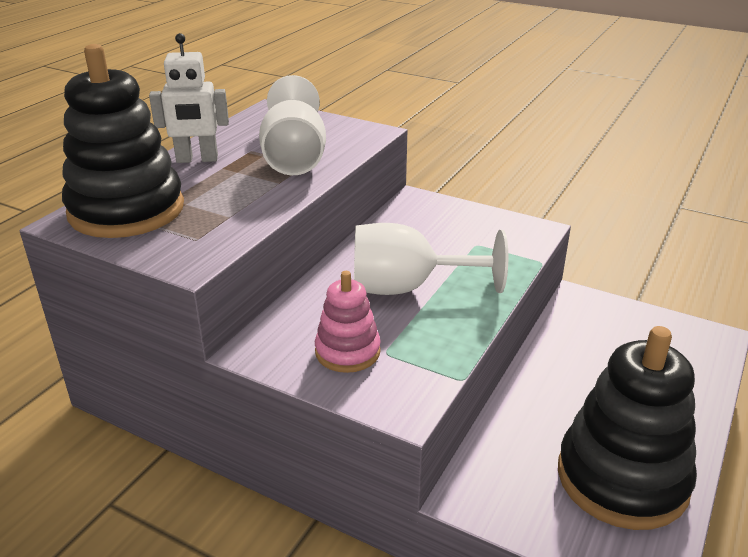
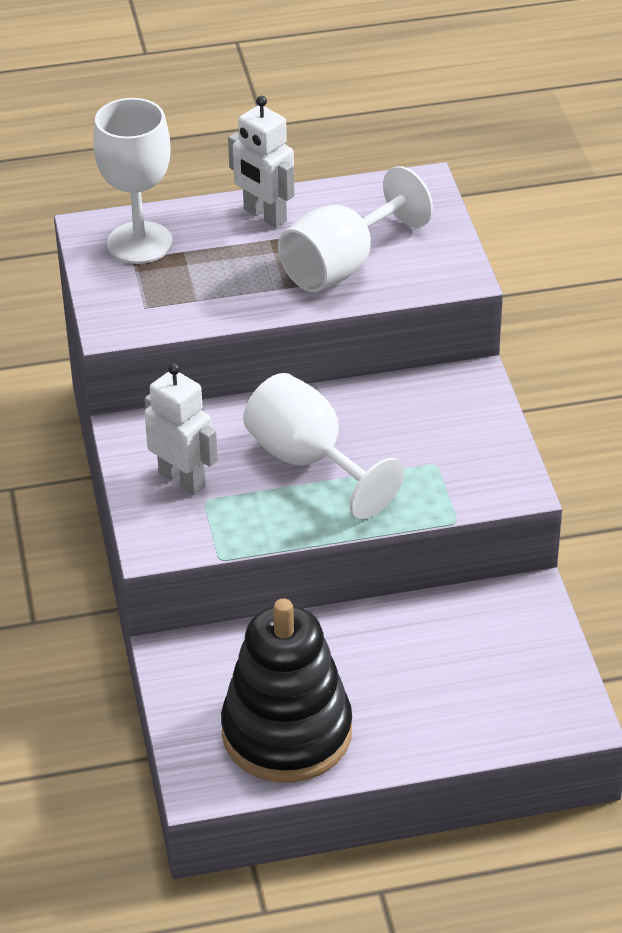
camera: 50 degrees right, 10 degrees up
black stacking toy [62,44,184,238] -> white goblet [93,98,173,264]
pink stacking toy [315,271,381,373] -> white robot [145,363,218,495]

